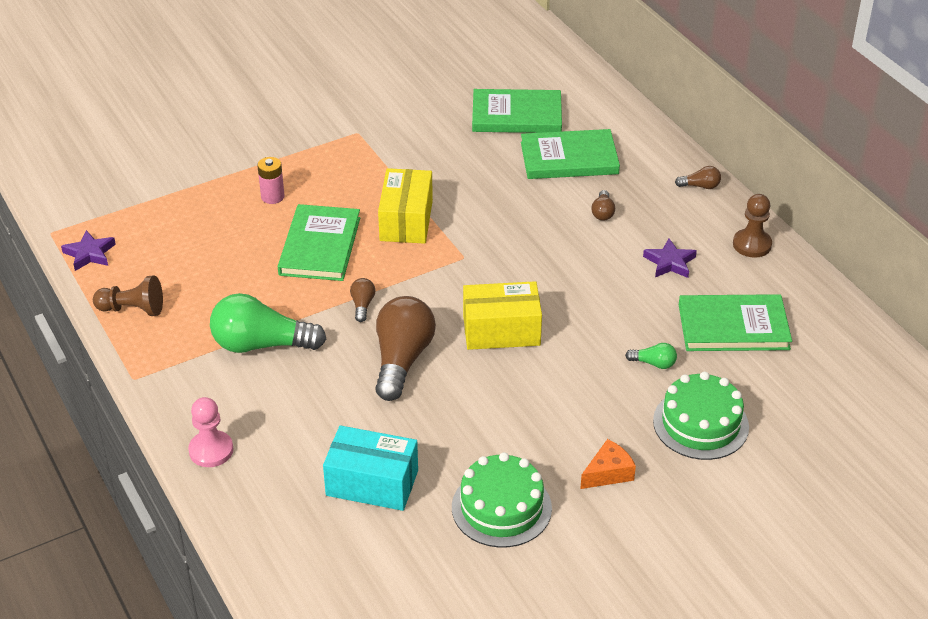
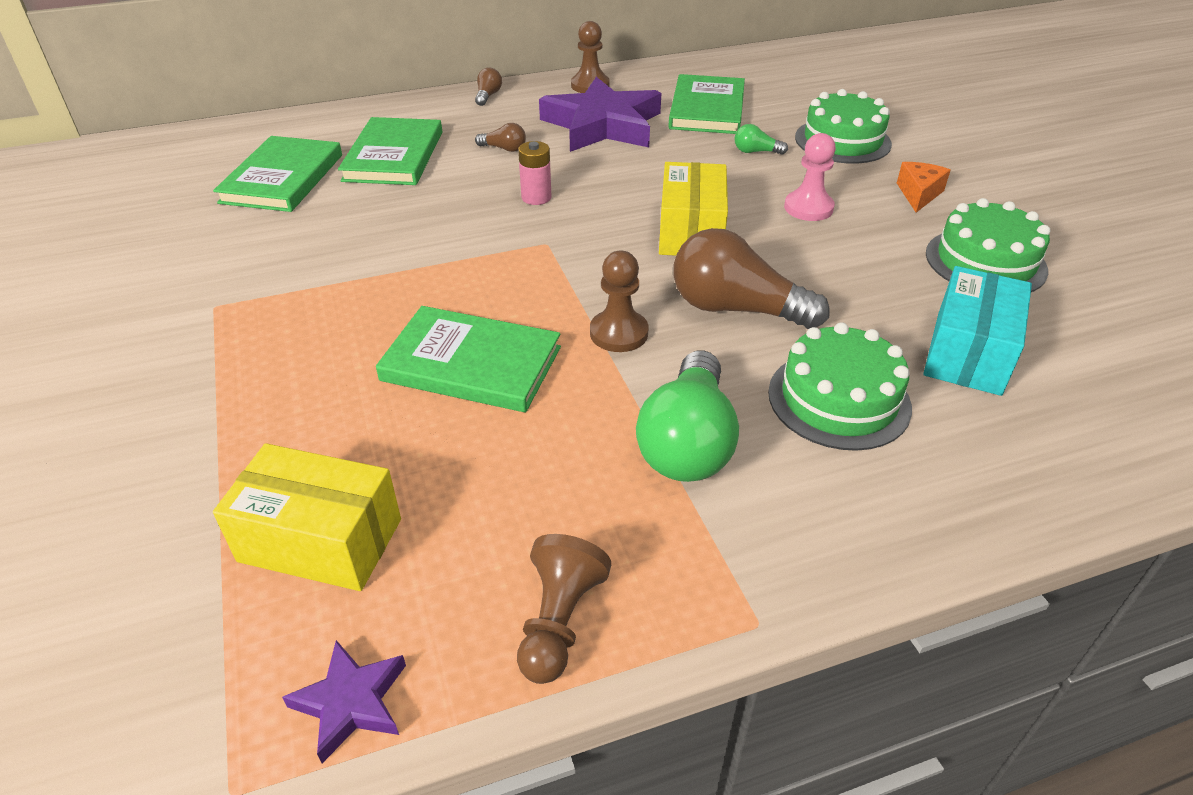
camera: 80 degrees left, 0 degrees up
pink pawn [188,397,233,467] -> pink pawn moved to [784,133,836,221]
pink battery [257,157,285,204] -> pink battery moved to [518,141,552,205]
brown light bulb [350,278,375,322] -> brown pawn [590,251,648,352]
yellow box [378,168,433,244] -> yellow box moved to [213,443,401,591]
orange cheese [580,439,636,489] -> orange cheese turned 45 degrees clockwise [897,162,951,212]
green light bulb [625,343,677,369] -> green light bulb turned 105 degrees counterclockwise [734,124,788,155]
purple star [643,238,697,278] -> purple star [539,77,661,152], size x2.18
none -> green cake [768,322,912,451]

